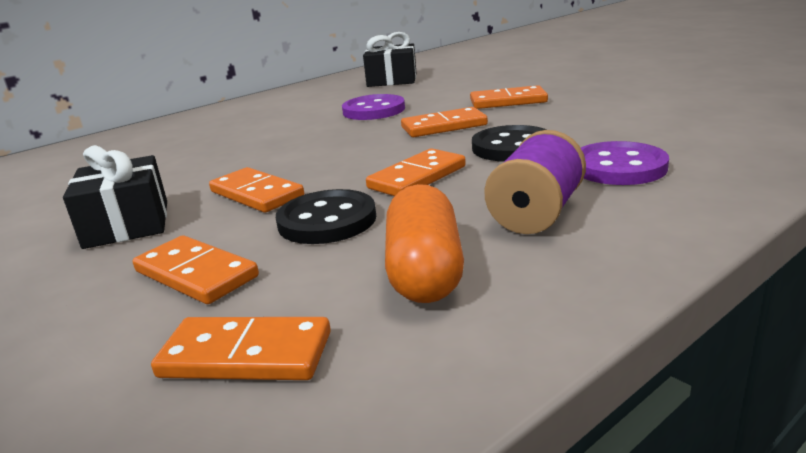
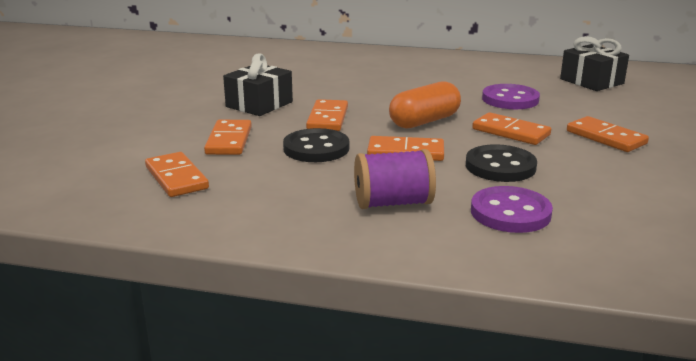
camera: 50 degrees right, 0 degrees up
orange capsule [385,184,464,303] -> orange capsule moved to [389,81,461,129]

